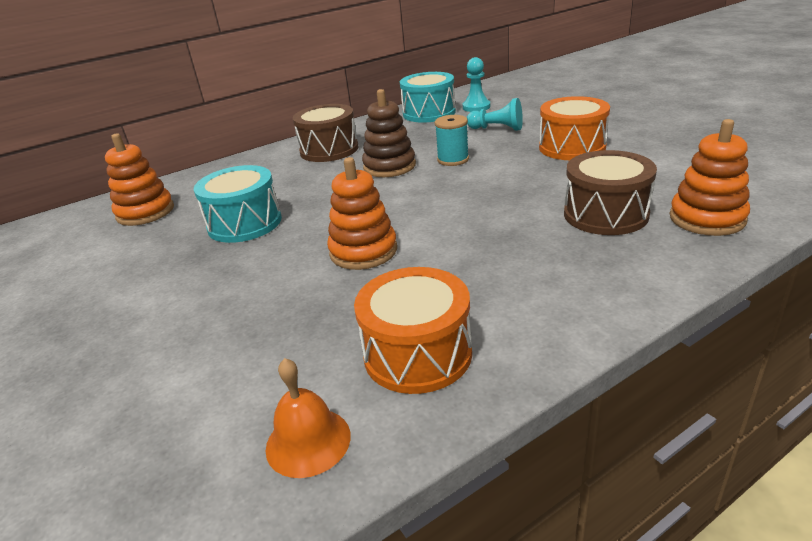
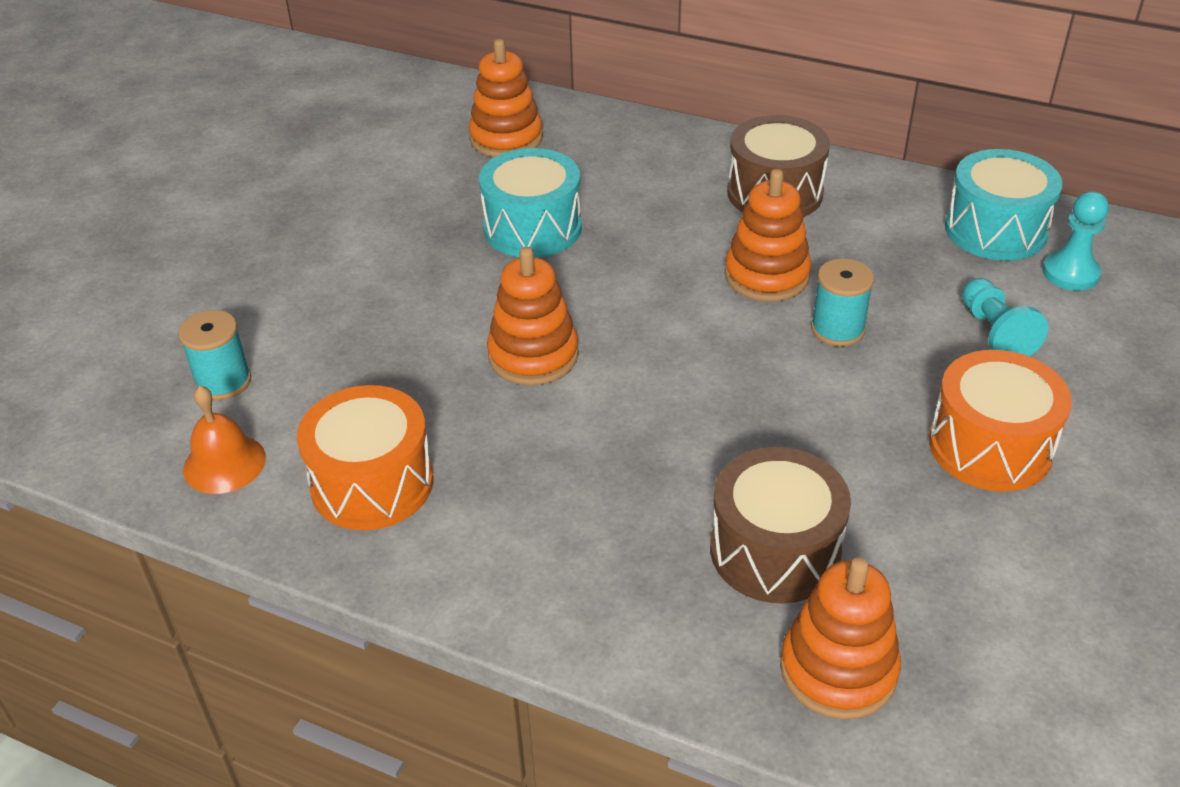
camera: 55 degrees right, 10 degrees up
brown stacking toy [362,89,416,177] -> orange stacking toy [725,169,812,302]
none -> turquoise spool [178,310,251,400]

